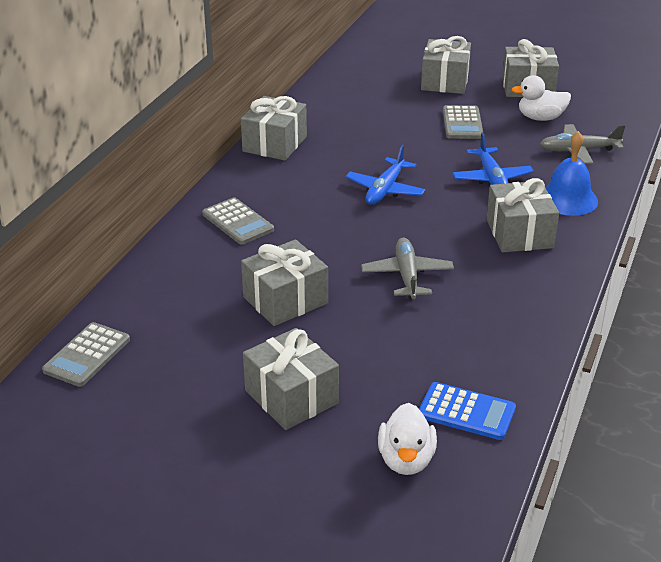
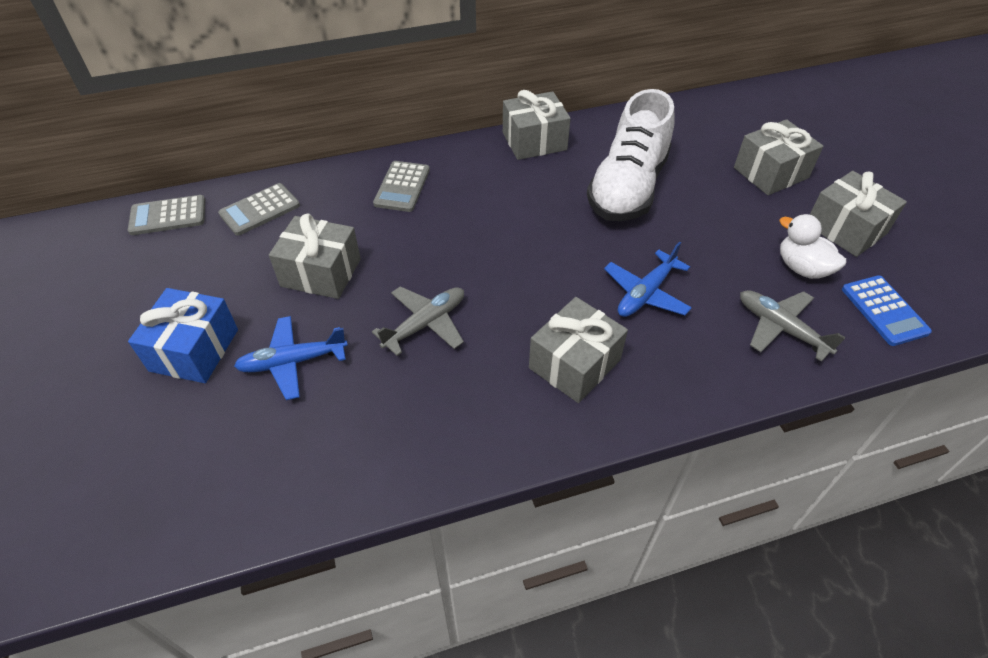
camera: 50 degrees right, 15 degrees up
grey gift [243,328,339,430] -> blue gift [128,288,238,383]
blue plane [346,145,426,205] -> blue plane moved to [234,316,348,400]
white duck [378,403,437,475] -> none
blue calculator [419,382,516,440] -> blue calculator moved to [842,275,932,346]
grey calculator [443,105,483,139] -> grey calculator moved to [218,183,300,236]
blue bell [545,131,598,216] -> none
none -> white shoe [587,89,675,221]

